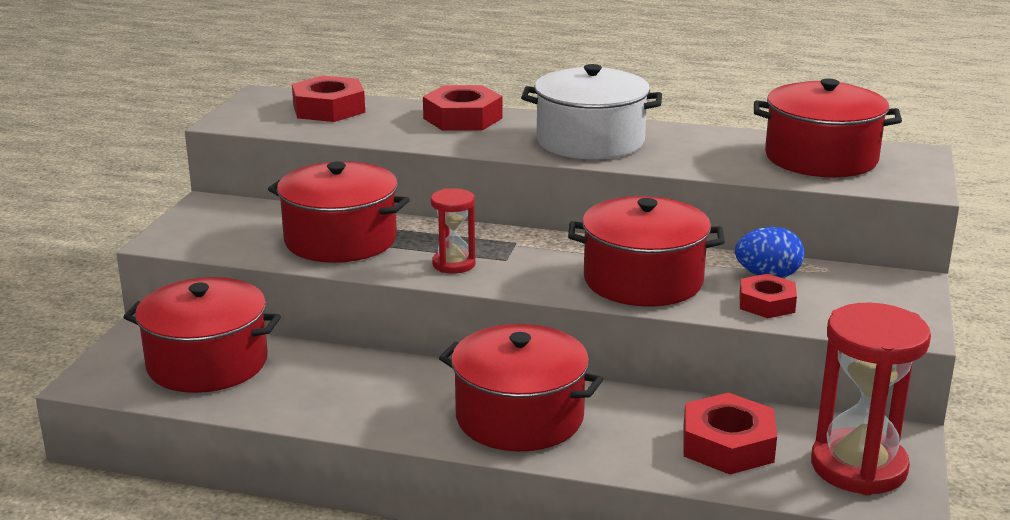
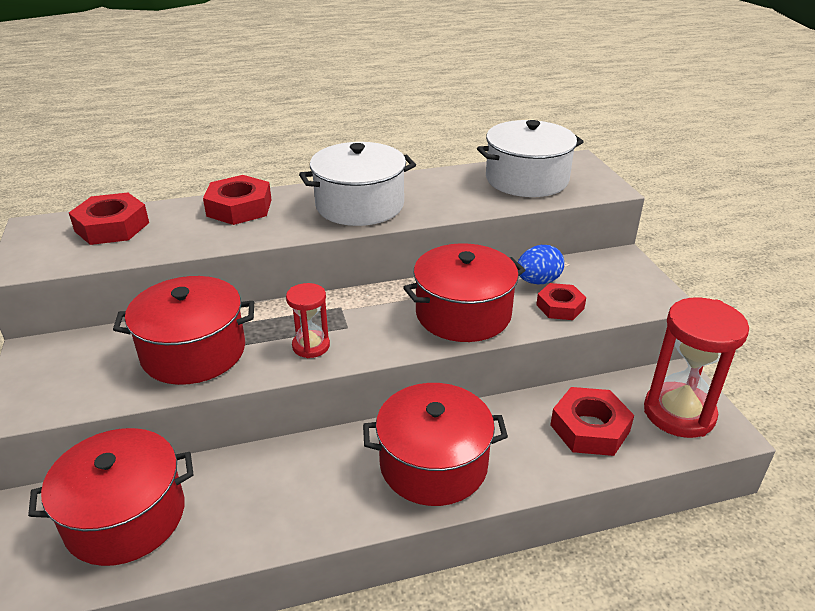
camera: 30 degrees left, 10 degrees up
red pot [754,79,902,177] -> white pot [477,120,584,197]

